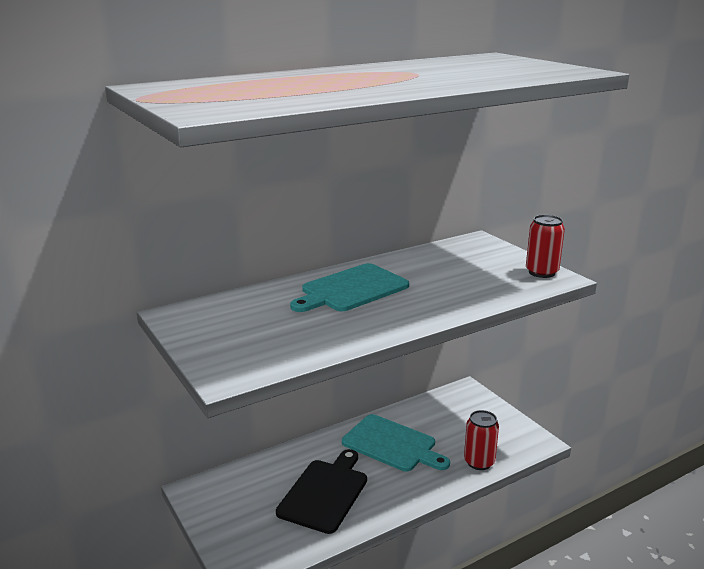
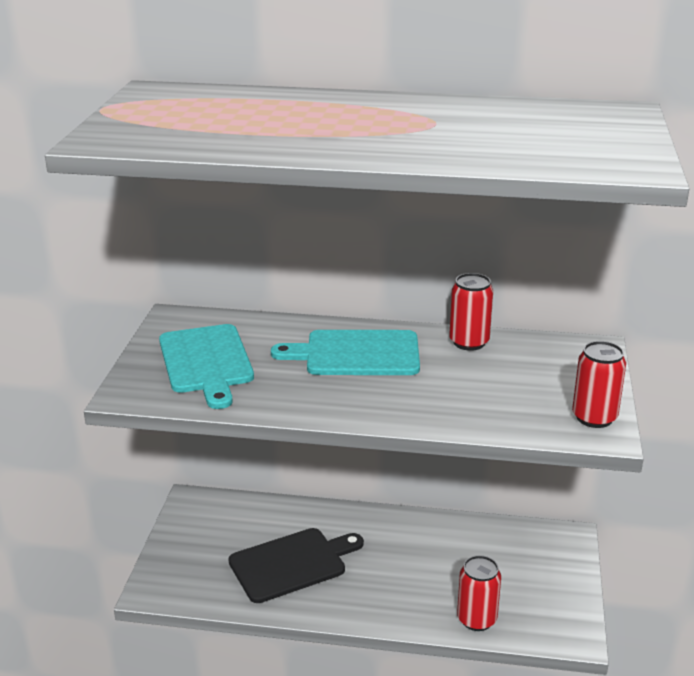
camera: 40 degrees right, 5 degrees up
turquoise cutting board [342,414,450,472] -> turquoise cutting board moved to [159,324,254,409]
none -> red can [449,273,493,351]

